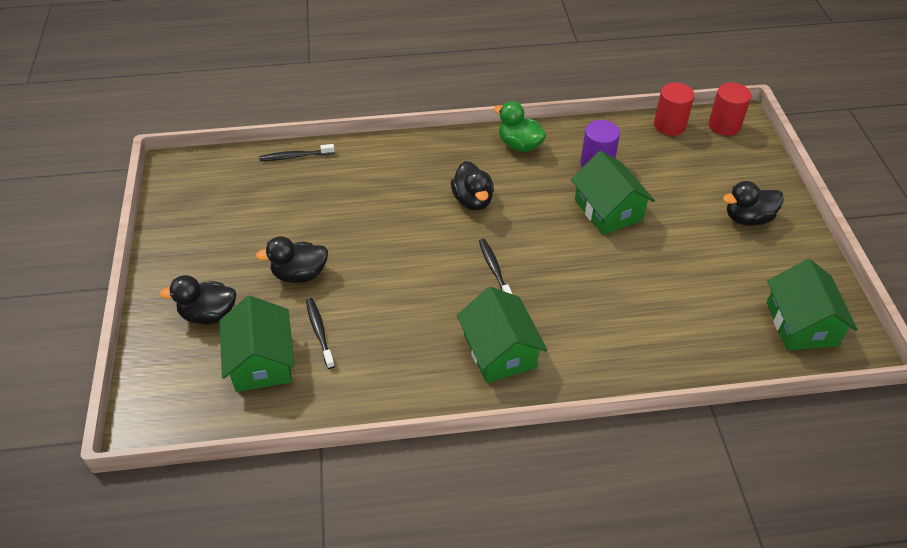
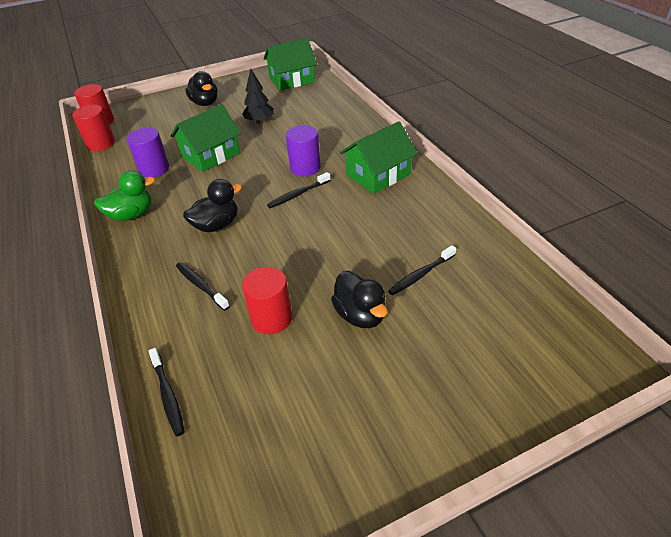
camera: 105 degrees left, 5 degrees down
black duck [159,275,236,325] -> none
green house [219,295,295,392] -> none
green duck [494,101,546,152] -> green duck turned 135 degrees counterclockwise [94,170,155,221]
none -> black toothbrush [176,262,230,311]
none -> black tree [242,69,274,124]
none -> red cylinder [242,267,292,334]
none -> purple cylinder [286,125,321,177]

